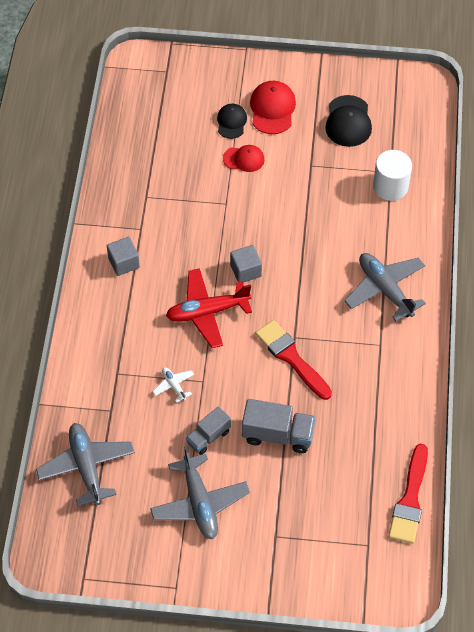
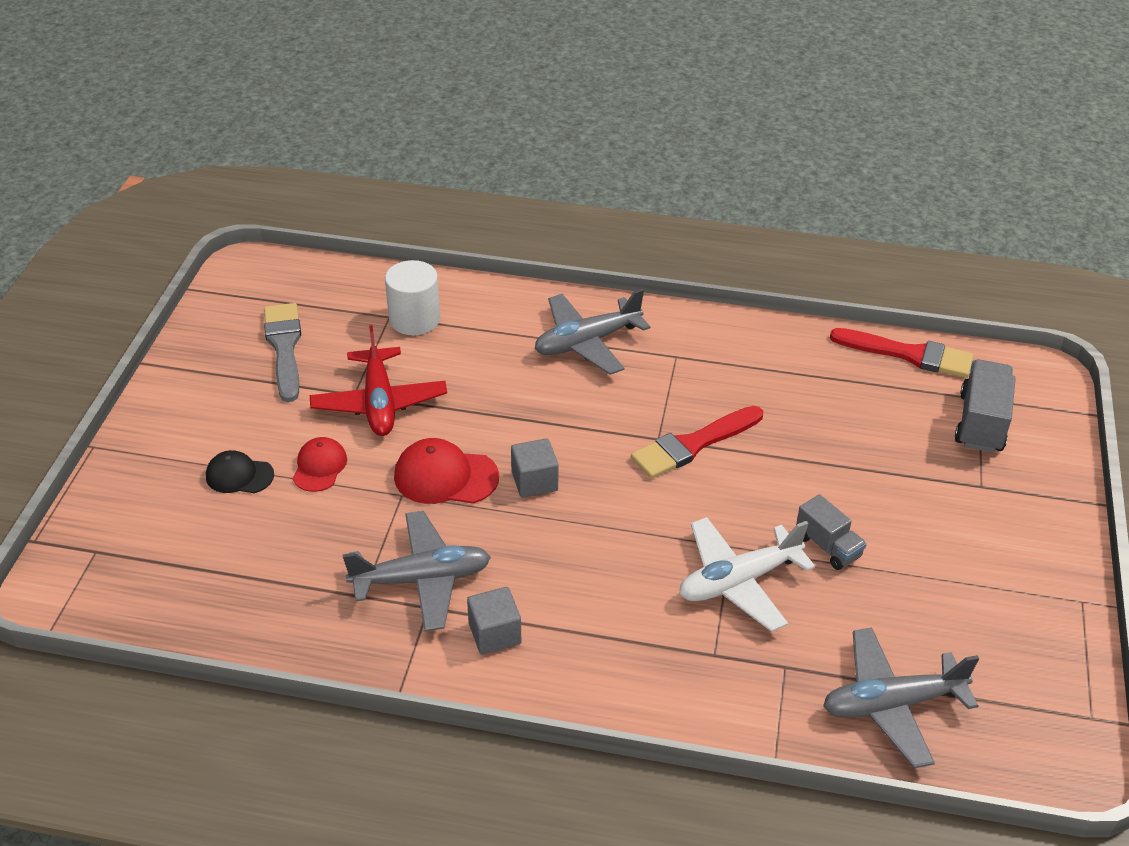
camera: 85 degrees left, 15 degrees down
grey plane [150,446,250,539] -> grey plane moved to [343,511,491,631]
white plane [153,367,194,403] -> white plane [679,517,815,632], size x2.10
red plane [166,268,252,348] -> red plane moved to [310,325,447,436]
grey truck [242,399,316,453] -> grey truck moved to [955,359,1016,453]
red cap [250,81,296,134] -> red cap moved to [394,438,499,504]
black cap [325,95,372,147] -> grey brush [264,303,301,402]

